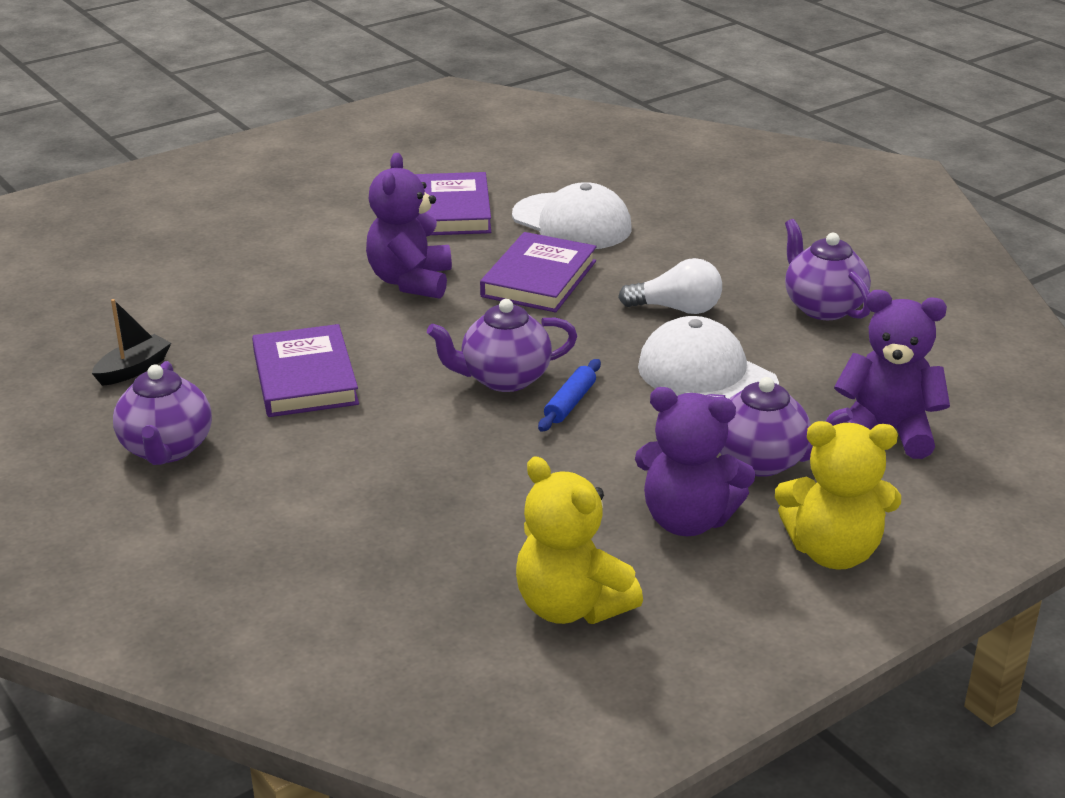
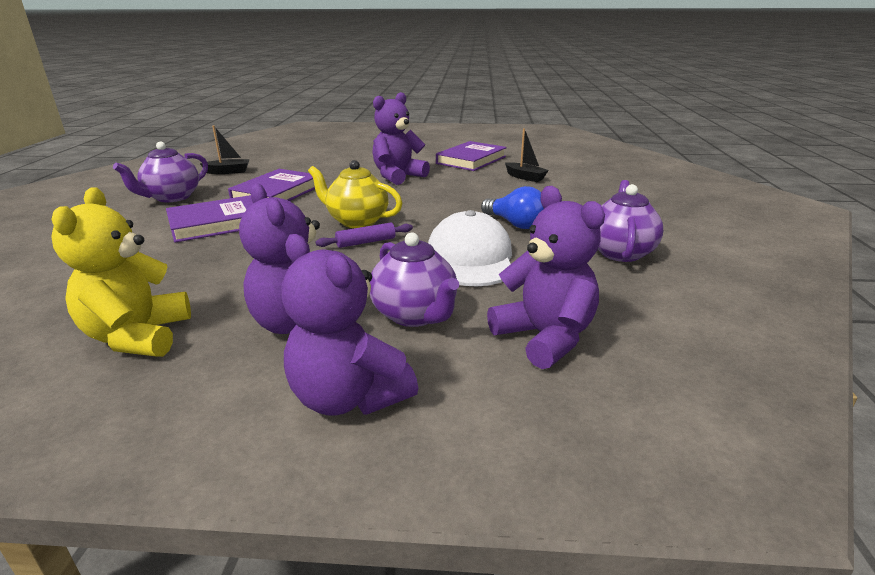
camera: 40 degrees right, 5 degrees down
purple teapot [427,299,577,392] -> yellow teapot [308,160,402,228]
purple book [480,232,597,312] -> purple book moved to [166,195,253,243]
white cap [512,182,632,249] -> black boat [505,128,549,182]
blue rolling pin [538,359,601,432] -> purple rolling pin [316,222,413,248]
white light bulb [618,258,722,314] -> blue light bulb [481,186,544,229]
yellow teddy bear [775,421,901,570] -> purple teddy bear [281,234,418,416]

